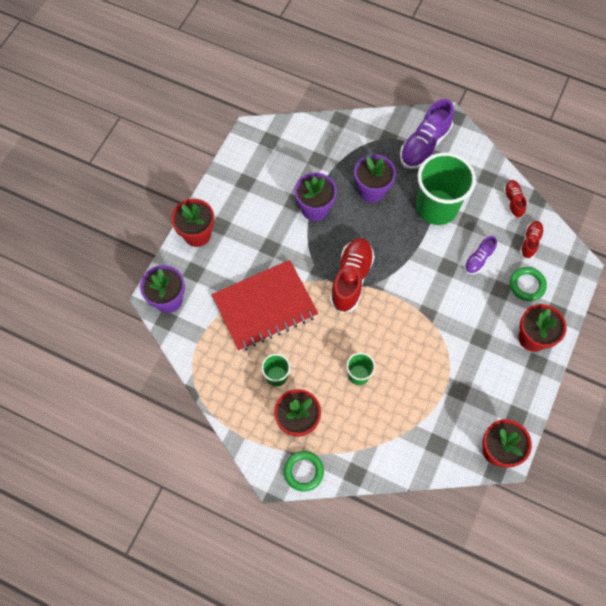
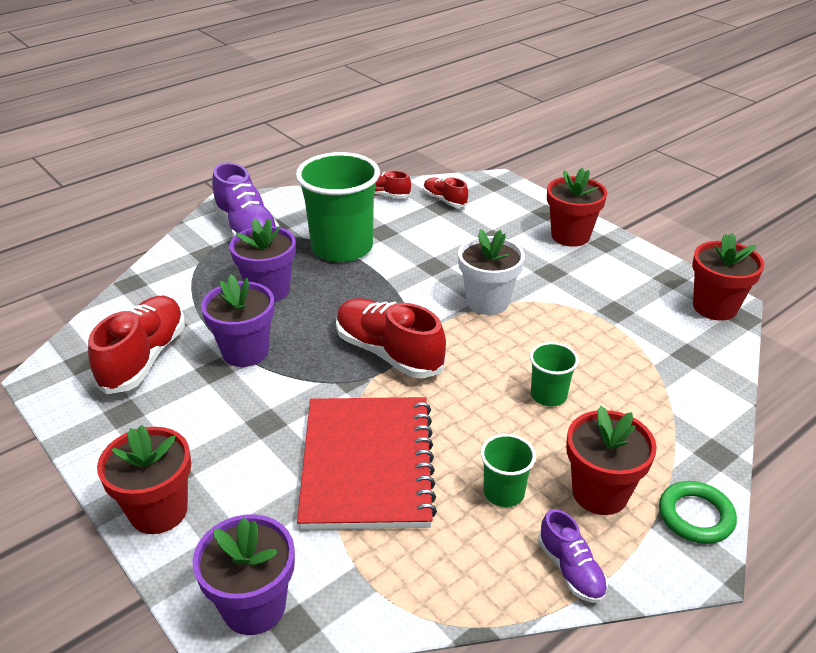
camera: 65 degrees left, 30 degrees down
purple shoe [464,236,497,274] -> purple shoe moved to [538,509,608,603]
green ring [510,267,547,301] -> none
none -> red shoe [88,296,185,394]
none -> white flower pot [458,229,525,315]

